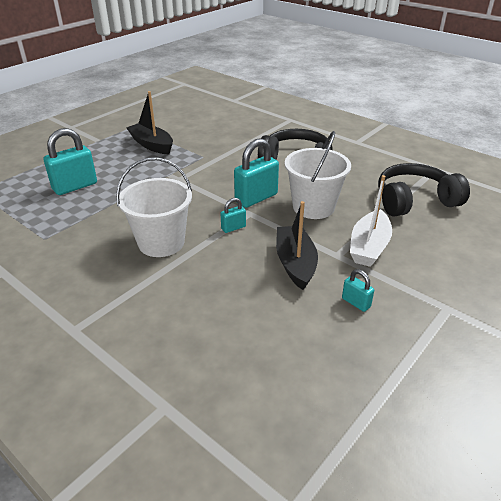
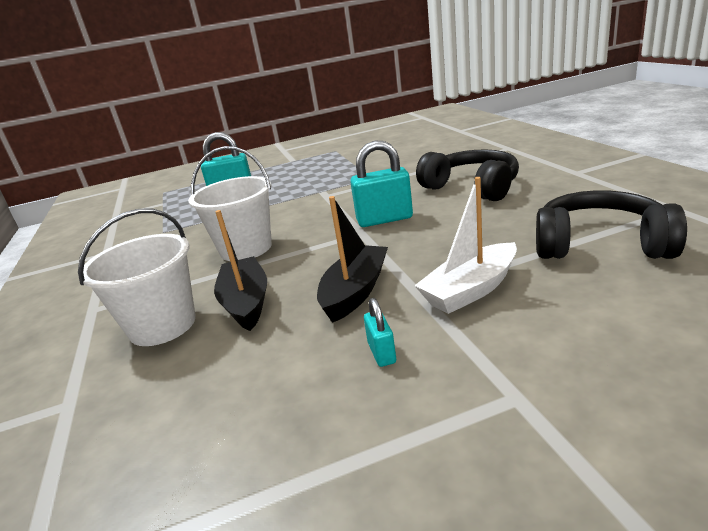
camera: 35 degrees right, 10 degrees down
black boat [127,91,173,154] -> black boat moved to [214,210,267,331]
turquoise padlock [220,198,246,233] -> none
white bucket [285,131,351,219] -> white bucket moved to [78,209,196,346]

